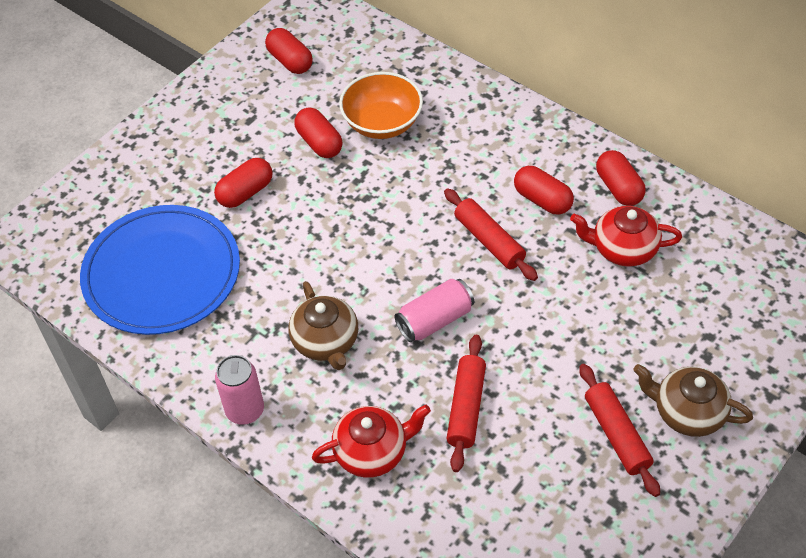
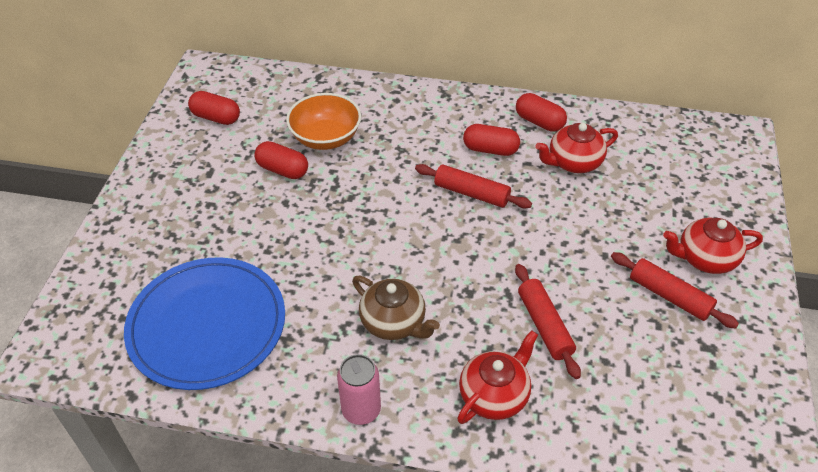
camera: 30 degrees left, 5 degrees down
red capsule [214,158,273,208] -> none
pink can [394,279,474,342] -> none
brown teapot [633,364,753,437] -> red teapot [663,218,763,274]

